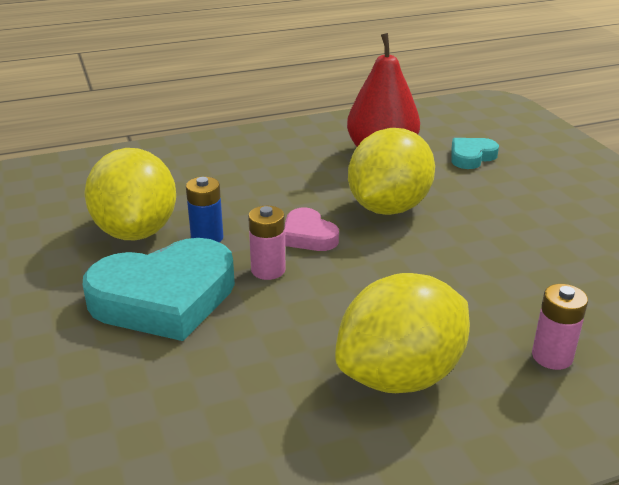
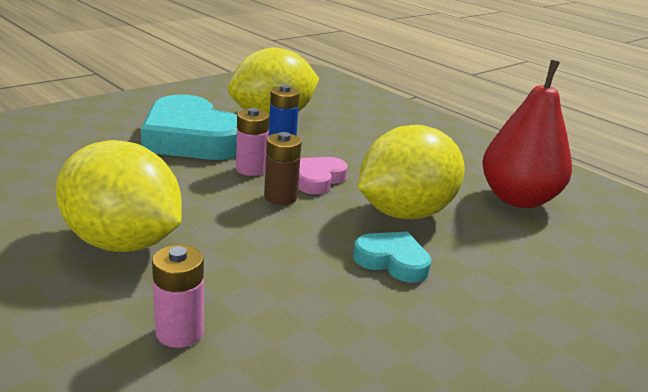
camera: 65 degrees right, 5 degrees down
yellow lemon [348,128,435,215] -> yellow lemon turned 45 degrees counterclockwise [358,125,465,219]
turquoise heart [451,138,499,169] -> turquoise heart moved to [353,232,432,283]
none -> brown battery [264,132,302,205]

